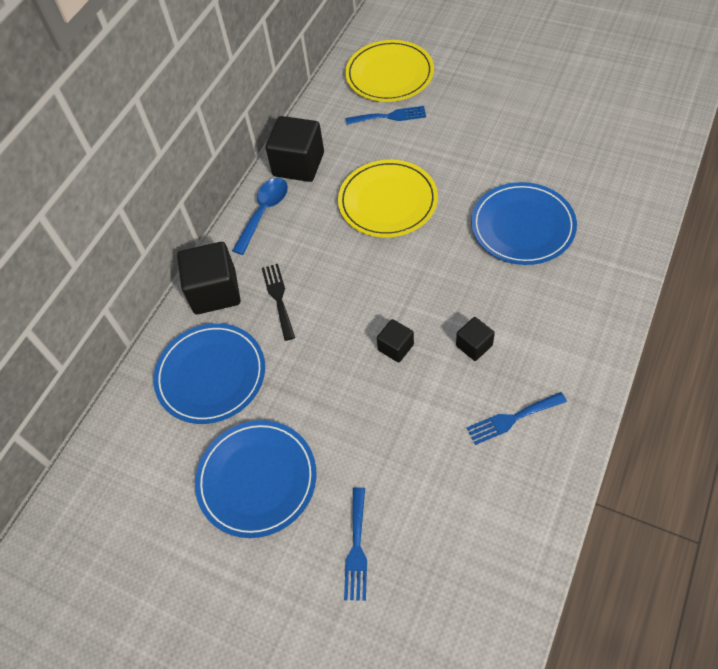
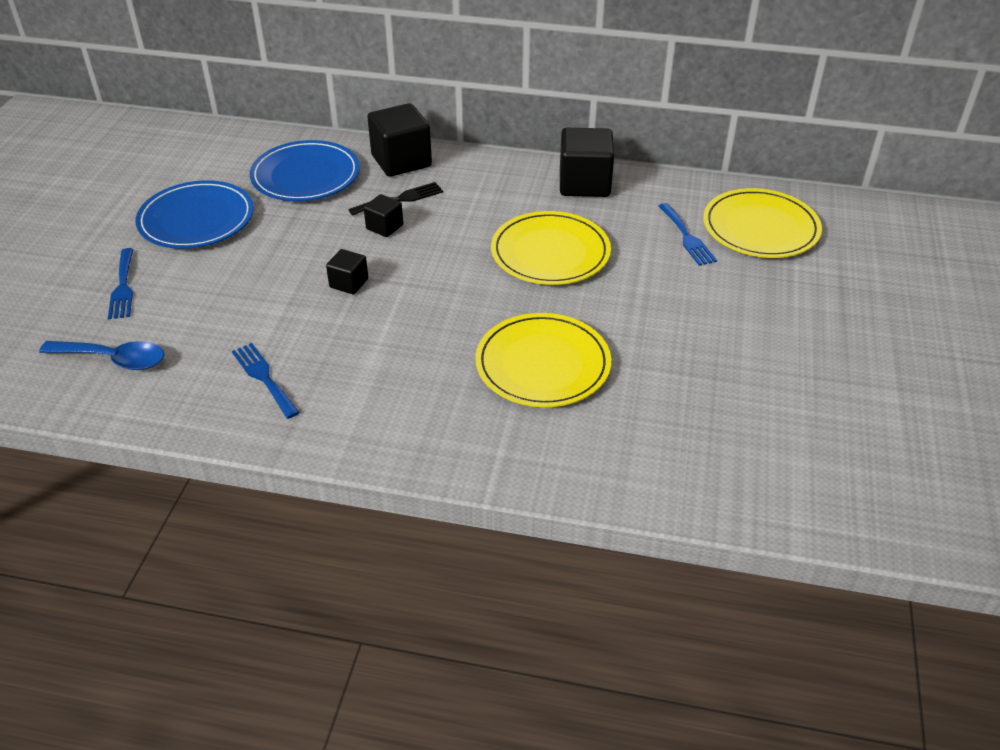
camera: 70 degrees right, 15 degrees down
blue spoon [232,178,288,255] -> blue spoon moved to [39,341,164,370]
blue fork [344,488,367,601] -> blue fork turned 90 degrees counterclockwise [108,248,134,319]
black cube [456,317,495,361] -> black cube moved to [364,194,403,237]
blue plate [471,182,577,265] -> yellow plate [475,313,611,407]

